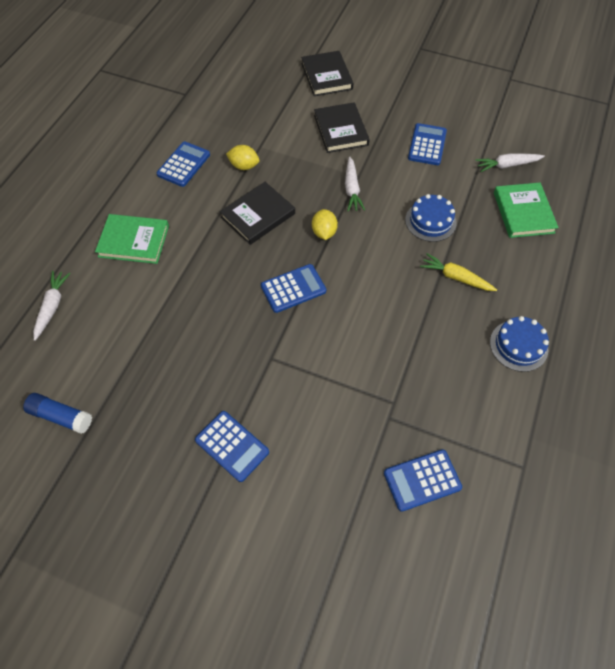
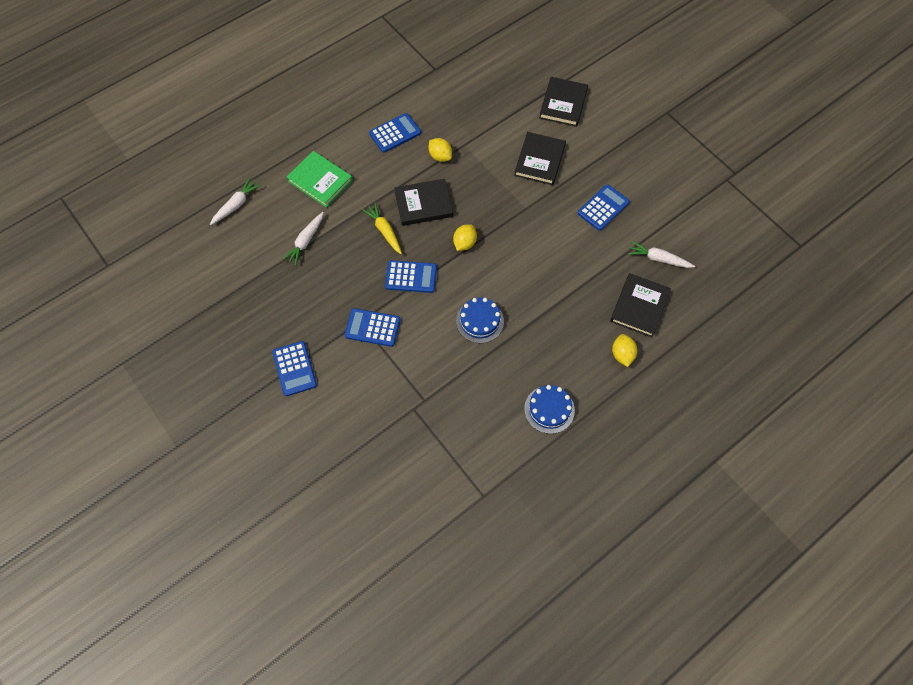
camera: 30 degrees right, 5 degrees up
blue glue stick [23,393,92,434] -> none
white carrot [345,156,365,212] -> white carrot moved to [282,212,324,266]
blue calculator [384,449,462,512] -> blue calculator moved to [345,308,401,347]
blue cake [405,194,457,242] -> blue cake moved to [456,297,504,343]
yellow carrot [420,253,497,291] -> yellow carrot moved to [362,203,402,254]
green book [494,183,559,238] -> black book [610,273,671,338]
none -> yellow lemon [612,334,638,367]

